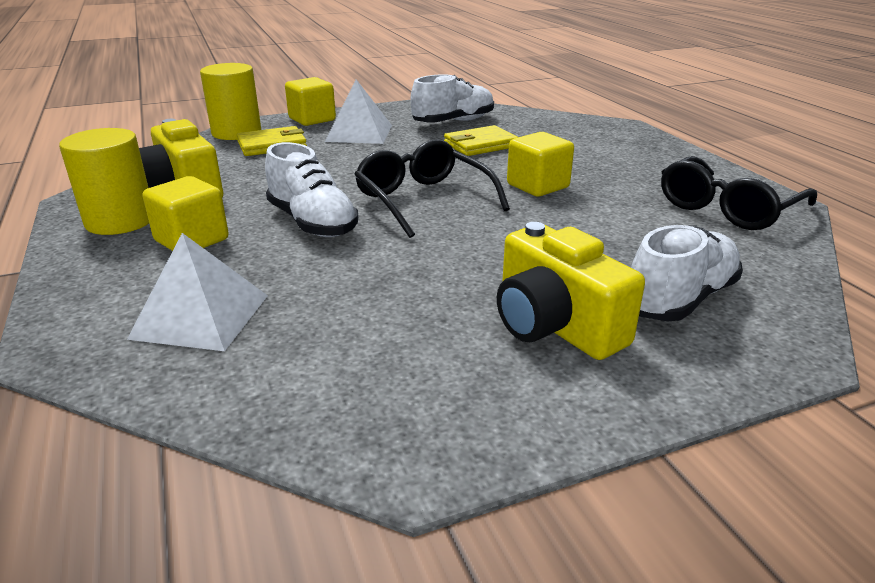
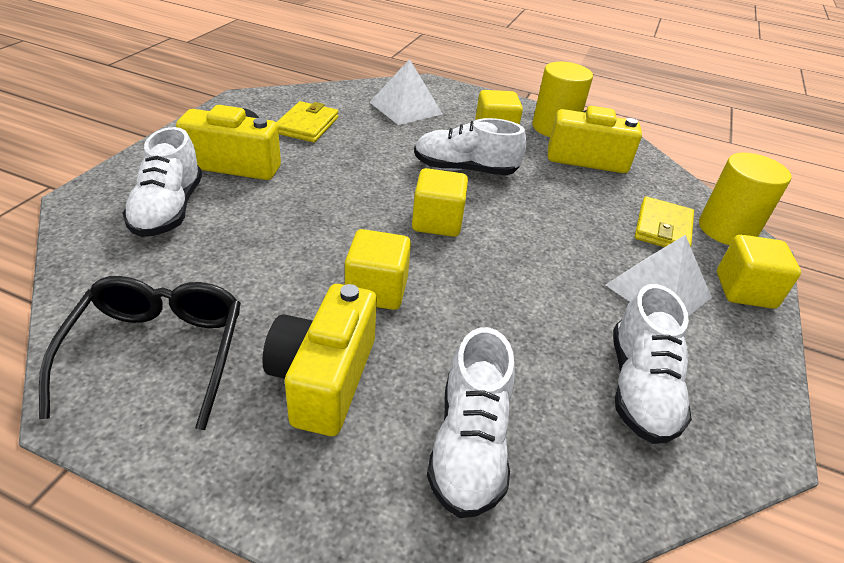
camera: 130 degrees right, 10 degrees up
black glasses [354,139,510,238] -> yellow cube [412,168,468,237]
yellow wallet [444,125,518,156] -> yellow wallet moved to [276,101,338,142]
none -> yellow camera [262,284,377,436]
none -> white shoe [427,327,515,518]

